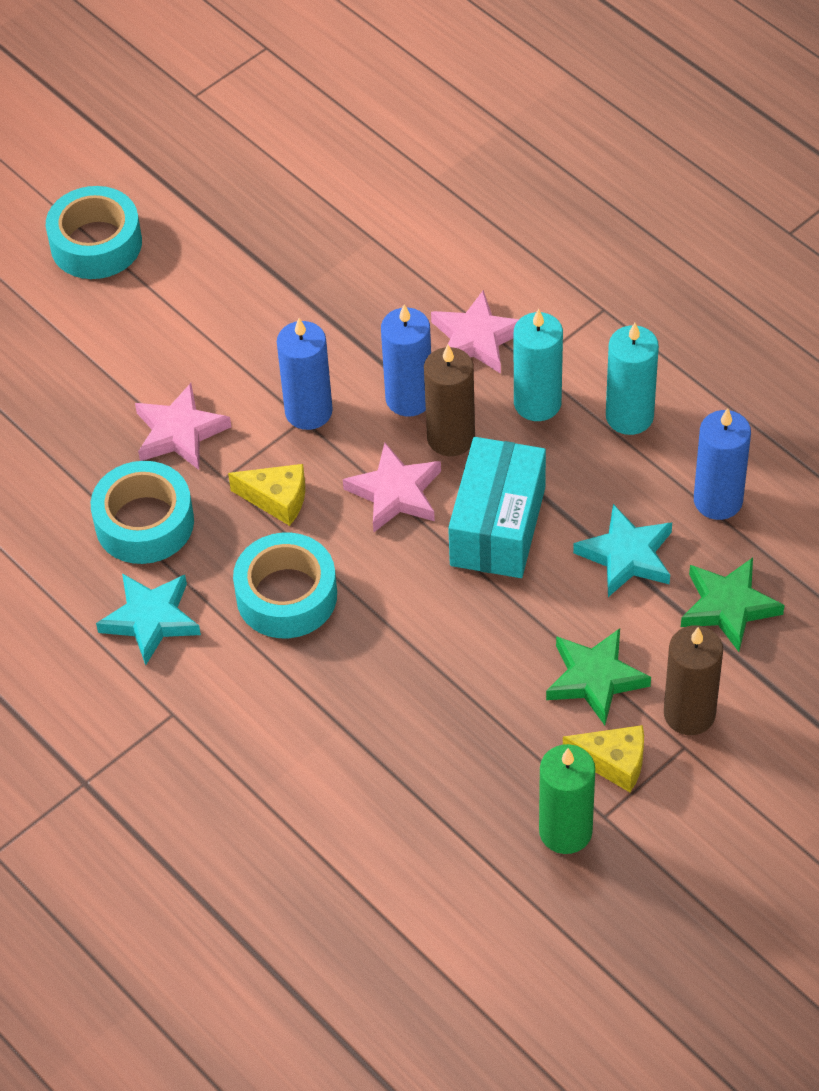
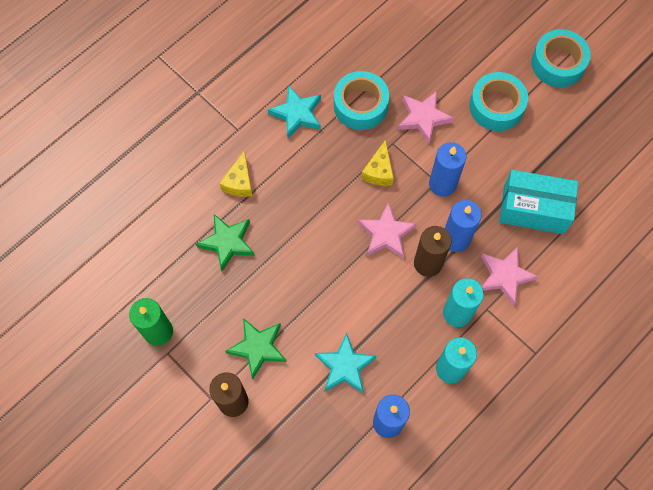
camera: 85 degrees right, 15 degrees up
turquoise tape [233,533,337,638] -> turquoise tape moved to [469,72,528,131]
turquoise box [448,437,546,578] -> turquoise box moved to [499,170,578,234]
yellow cheese [563,725,644,792] -> yellow cheese moved to [219,150,252,197]
green star [681,558,785,652] -> green star moved to [196,214,255,271]

